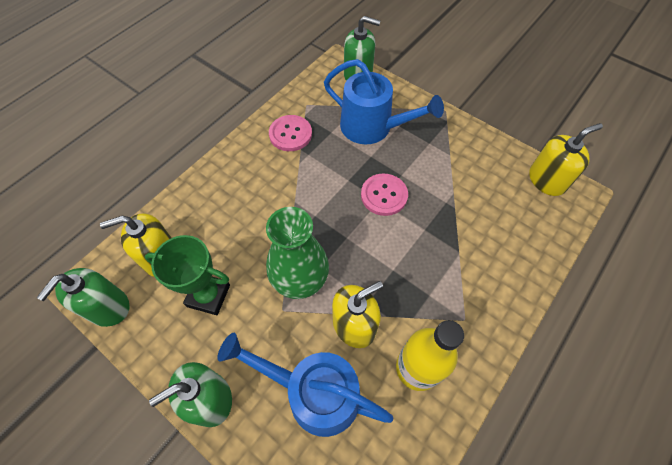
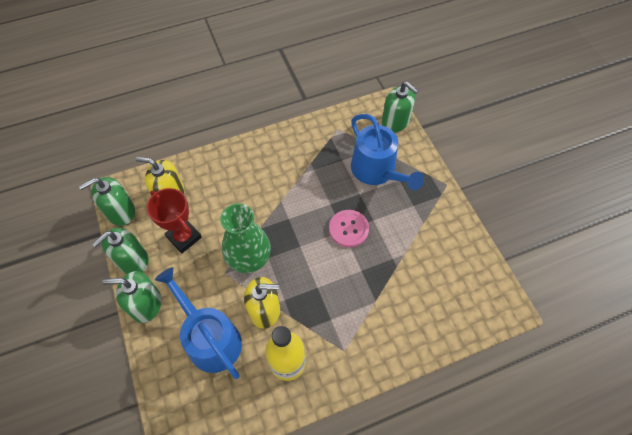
camera: 30 degrees right, 0 degrees up
green trophy [145,235,230,315] -> red trophy [147,188,202,253]
pink button [269,115,312,151] -> none
yellow soap dispenser [529,123,603,196] -> none
none -> green soap dispenser [92,228,149,274]

